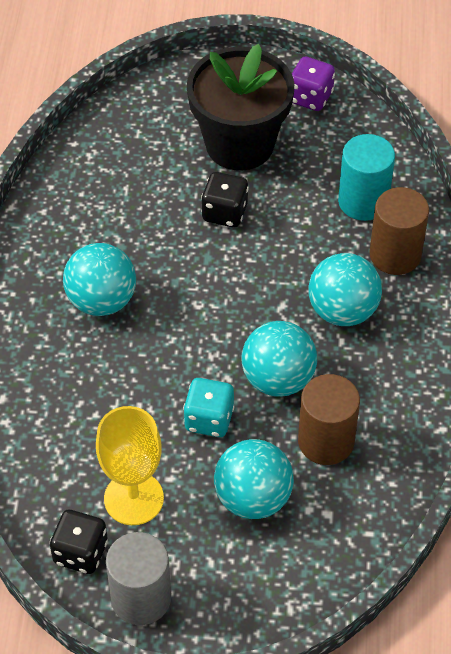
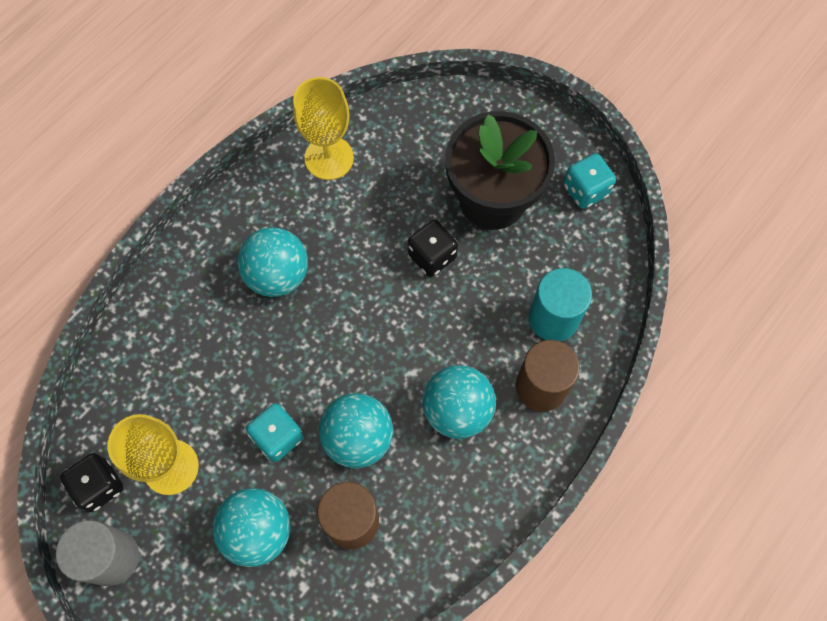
camera: 35 degrees right, 15 degrees up
purple dice [292,57,335,111] -> turquoise dice [564,153,616,209]
none -> yellow goblet [293,77,354,180]

